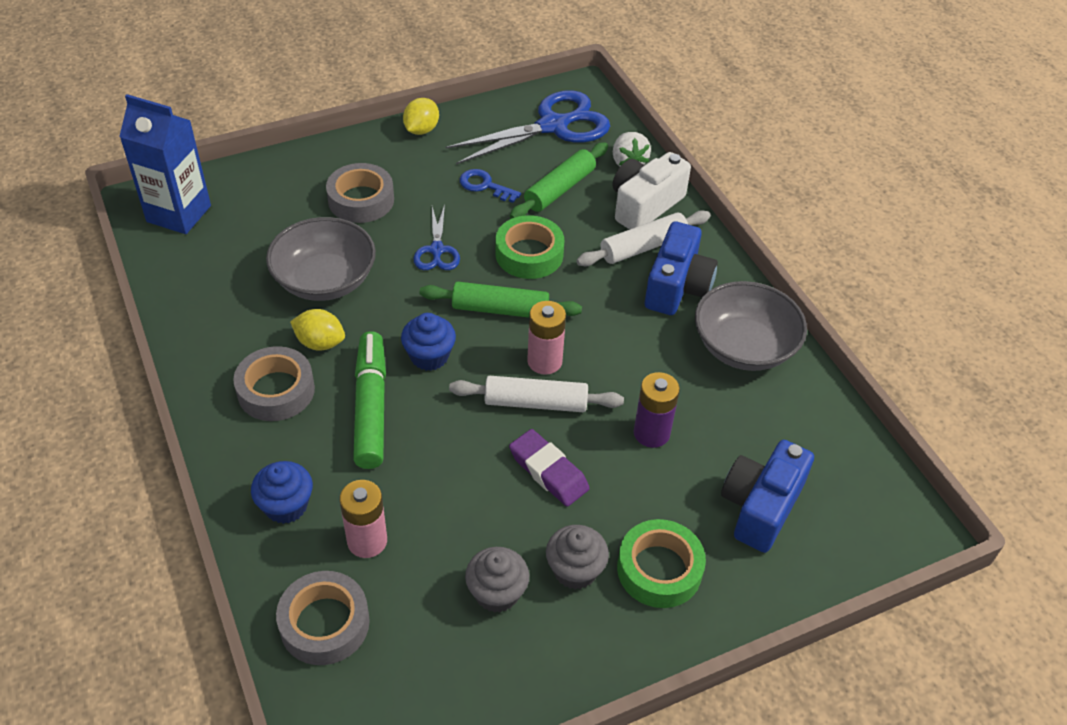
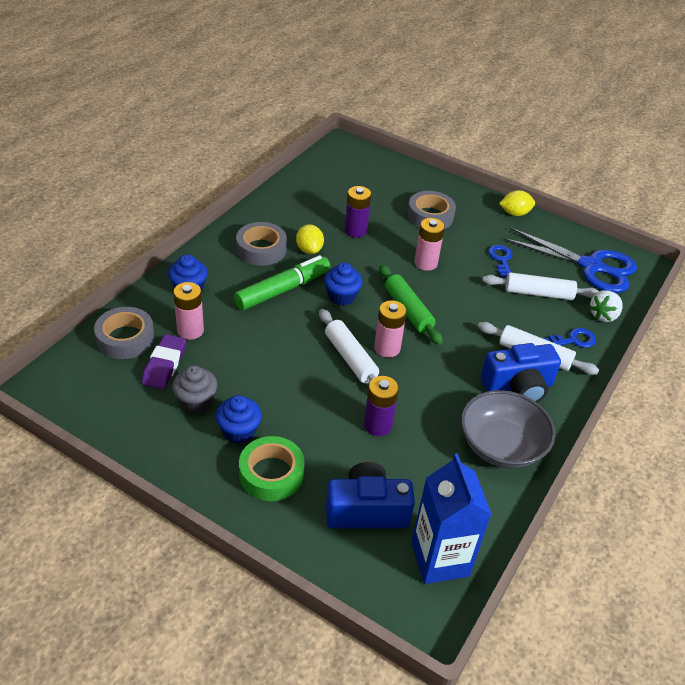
camera: 55 degrees right, 5 degrees down
blue carton [119,94,211,234] -> blue carton moved to [411,453,492,584]
grey bowl [266,217,376,301] -> purple battery [345,186,371,238]
blue scissors [413,204,460,270] -> pink battery [414,218,445,271]
green tape [495,215,565,279] -> none
purple eraser [509,429,589,507] -> purple eraser moved to [142,334,186,389]
green rolling pin [510,142,608,219] -> white rolling pin [482,272,599,300]
grey cupcake [546,525,609,590] -> blue cupcake [216,395,262,444]
white camera [613,152,691,230] -> blue key [544,328,596,348]

